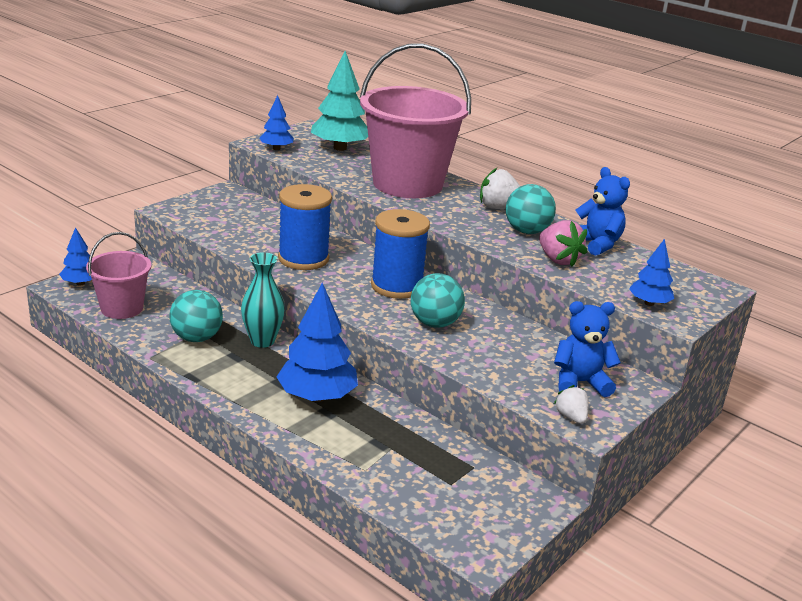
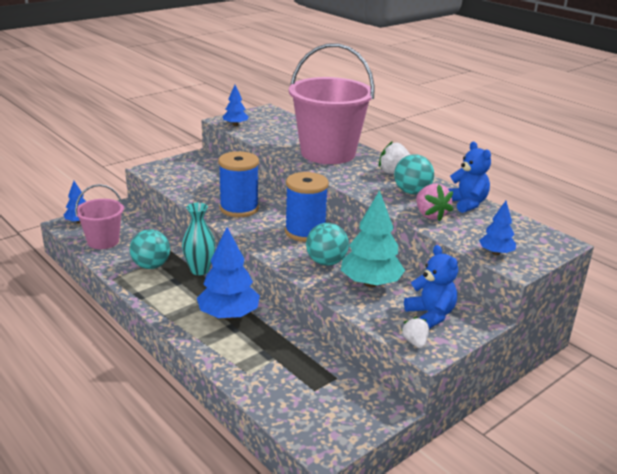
camera: 10 degrees right, 0 degrees up
turquoise tree [311,51,368,151] -> turquoise tree moved to [341,190,405,287]
blue teddy bear [554,301,621,397] -> blue teddy bear turned 60 degrees clockwise [404,245,458,329]

